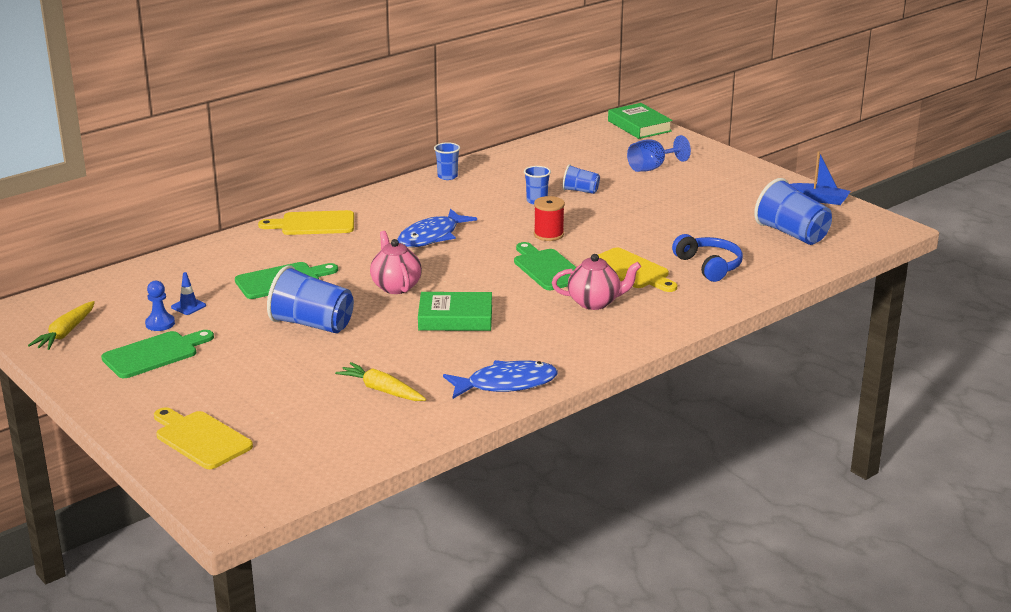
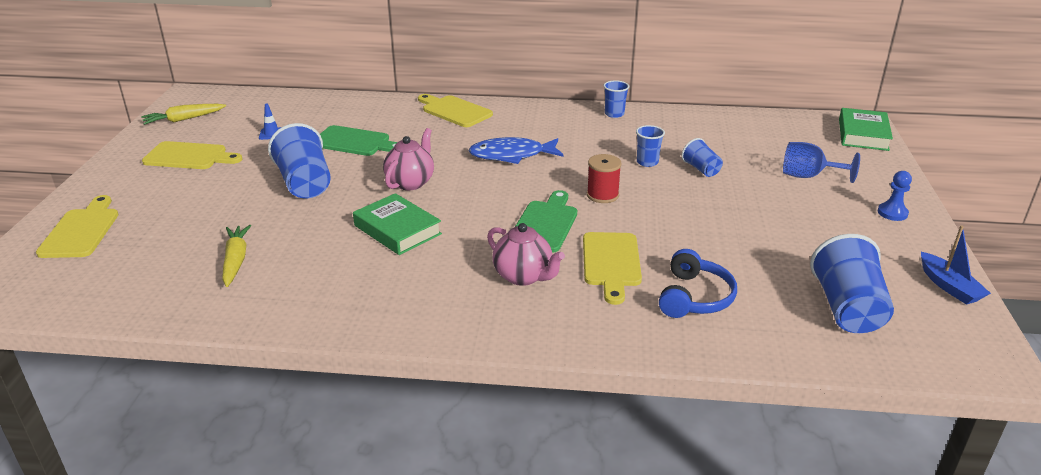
camera: 45 degrees right, 5 degrees up
green cutting board [101,330,214,378] -> yellow cutting board [142,141,242,169]
blue pawn [145,281,175,331] -> blue pawn moved to [878,171,912,221]
blue fish [443,360,557,399] -> none

